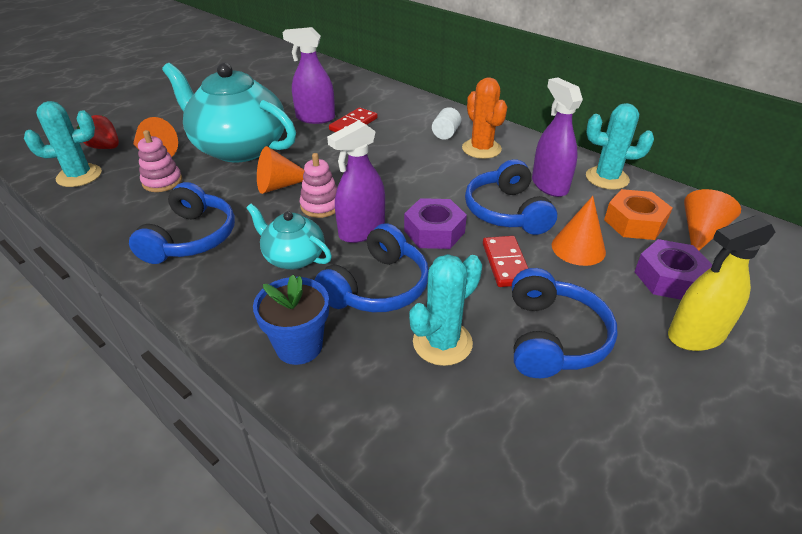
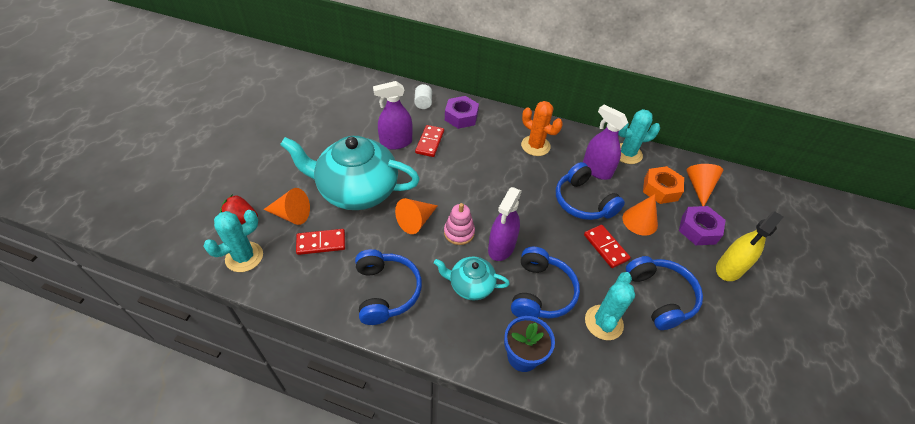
camera: 25 degrees left, 10 degrees up
pink stacking toy [138,130,182,192] -> red domino [296,229,345,255]
purple nut [404,198,467,249] -> purple nut moved to [445,96,479,129]
white cylinder [432,107,461,140] -> white cylinder moved to [414,84,432,109]

